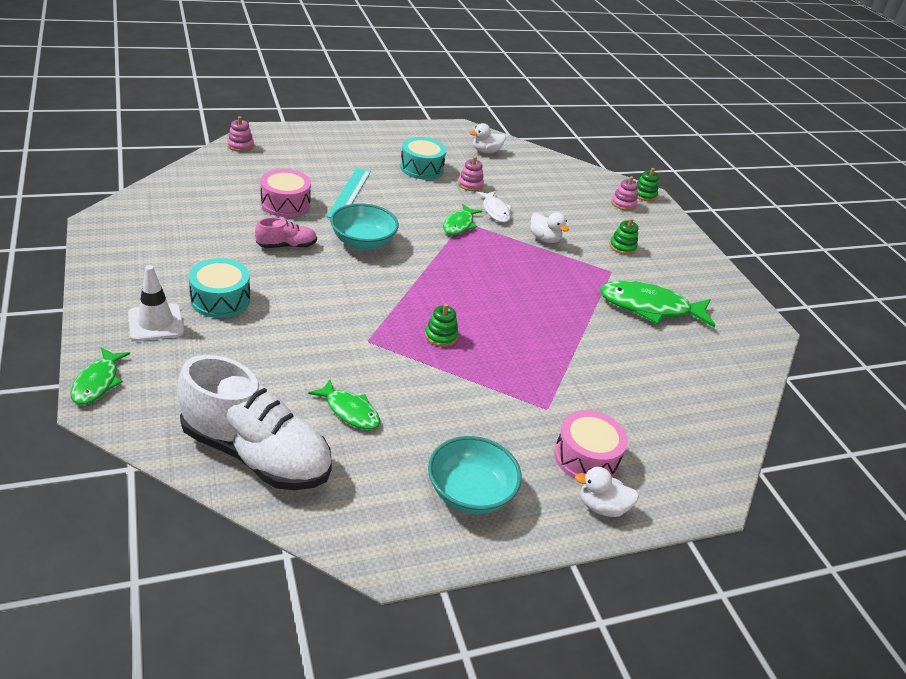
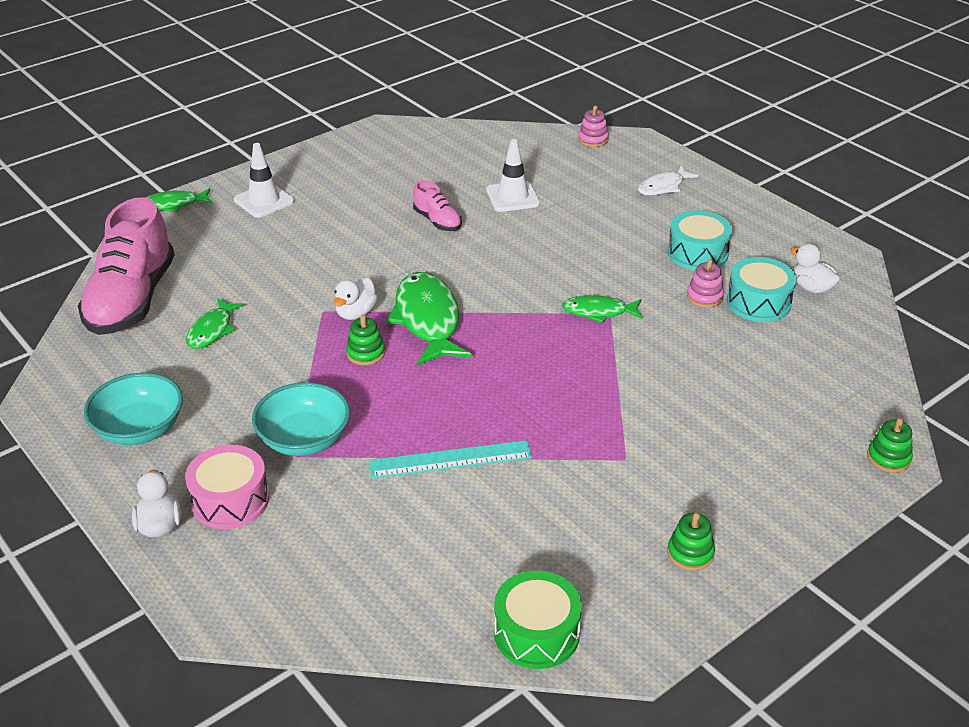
camera: 75 degrees right, 0 degrees up
white shoe [177,355,332,490] -> pink shoe [78,197,174,335]
turquoise drum [188,258,250,318] -> turquoise drum moved to [727,257,797,322]
pink drum [260,169,311,217] -> white traffic cone [486,139,540,212]
turquoise ruler [326,168,371,218] -> turquoise ruler moved to [369,440,532,479]
turquoise bowl [330,203,399,250] -> turquoise bowl moved to [252,382,350,456]
white fish [476,191,512,223] -> white fish moved to [638,166,699,195]
white duck [530,212,569,243] -> white duck moved to [333,277,378,320]
green fish [600,280,715,328] -> green fish moved to [386,272,472,366]
green stacking toy [610,218,639,255] -> green stacking toy moved to [667,513,715,571]
pink stacking toy [611,176,638,211] -> none
none -> green drum [494,571,582,669]

